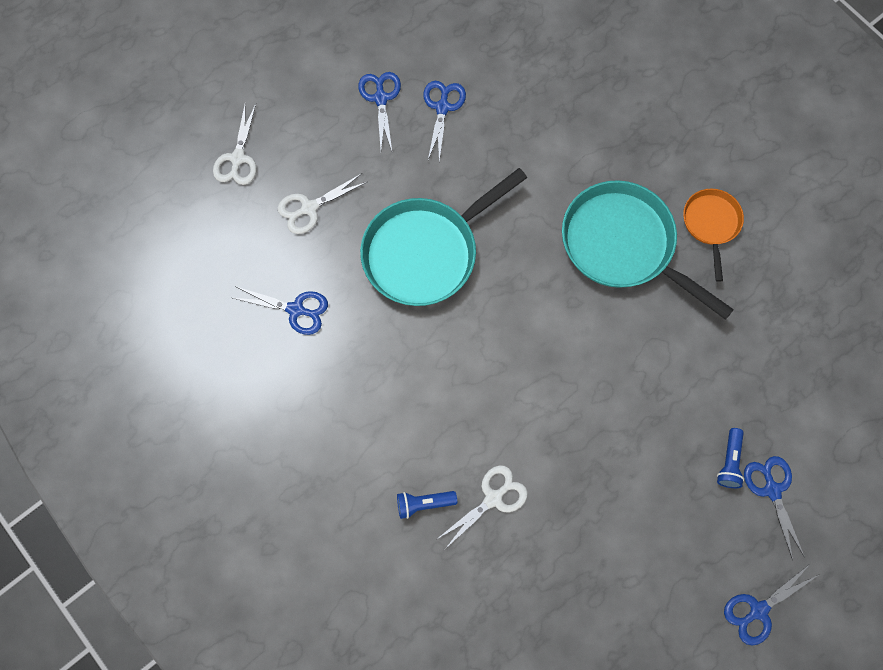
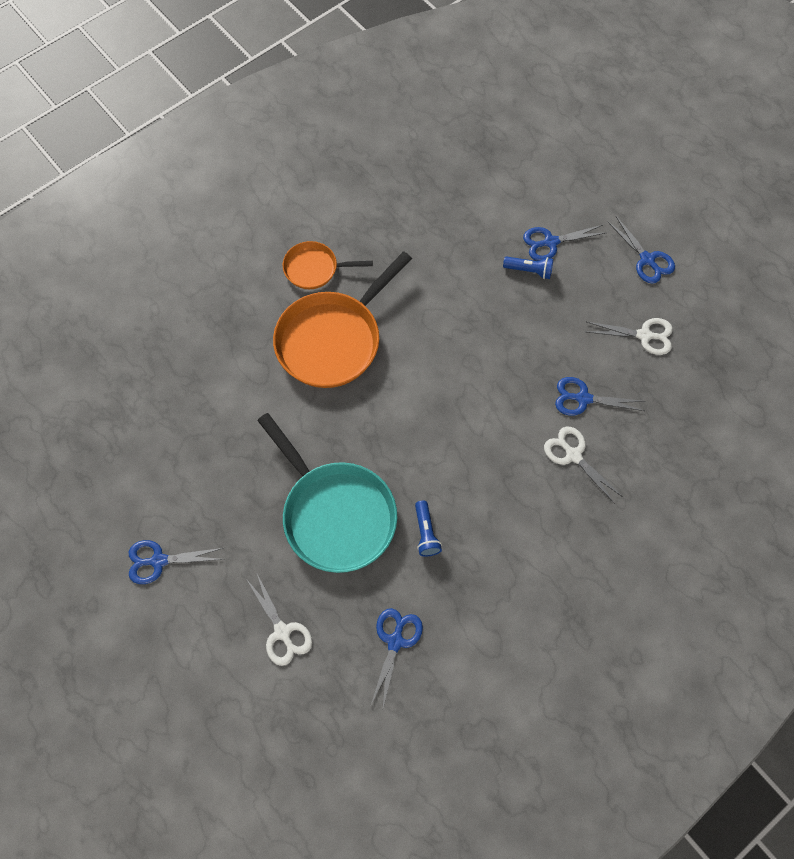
camera: 90 degrees left, 5 degrees down
white scissors [213,104,257,185] -> white scissors moved to [587,318,673,355]
blue flashlight [397,491,457,519] -> blue flashlight moved to [415,501,442,557]
blue scissors [424,81,466,162] -> blue scissors moved to [555,377,646,416]
turquoise pan [562,180,734,320] -> orange pan [273,251,412,388]

